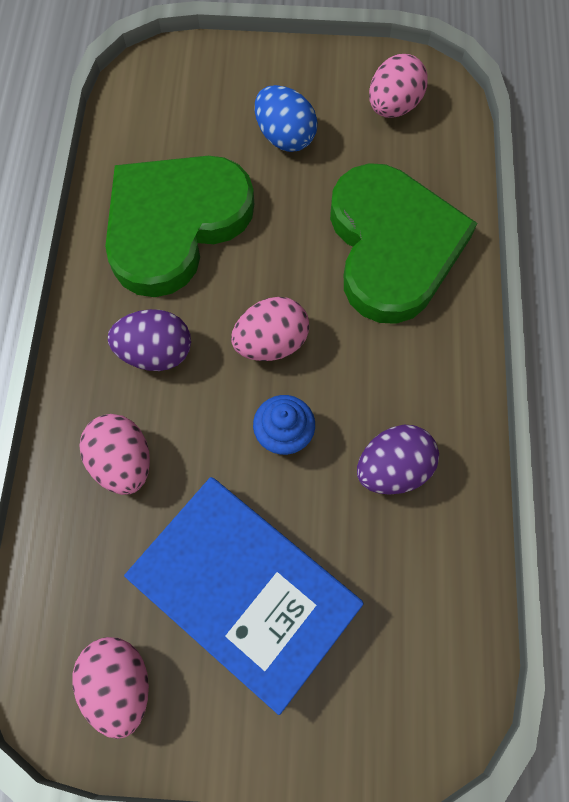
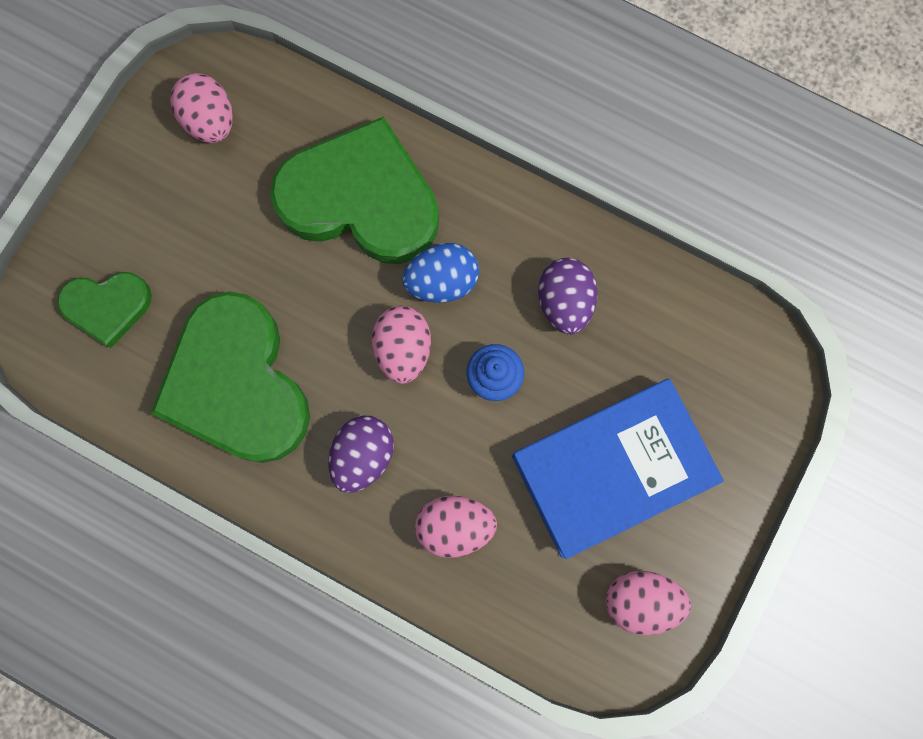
camera: 65 degrees left, 10 degrees up
blue egg [255,85,317,152] -> blue egg moved to [402,243,479,303]
none -> green heart [57,272,152,348]

